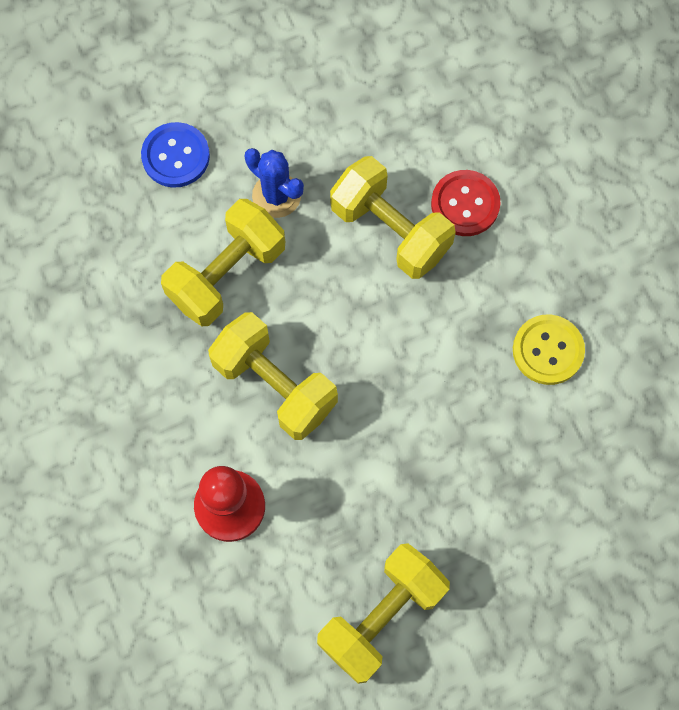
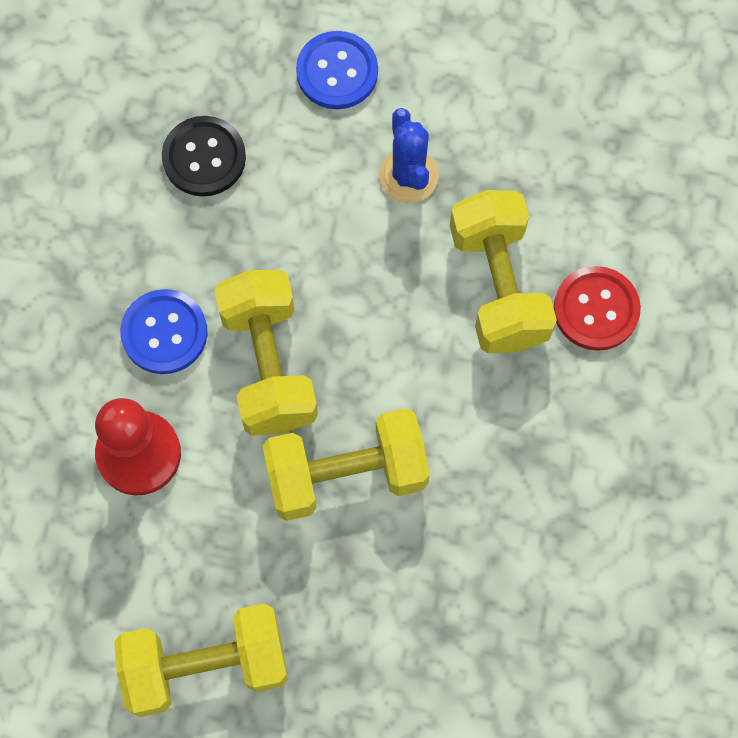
camera: 35 degrees right, 0 degrees up
yellow dumbbell [161,199,285,326] -> yellow dumbbell moved to [263,408,430,521]
yellow button [513,315,585,385] -> none
none -> blue button [120,289,208,374]
none -> black button [162,116,246,197]

